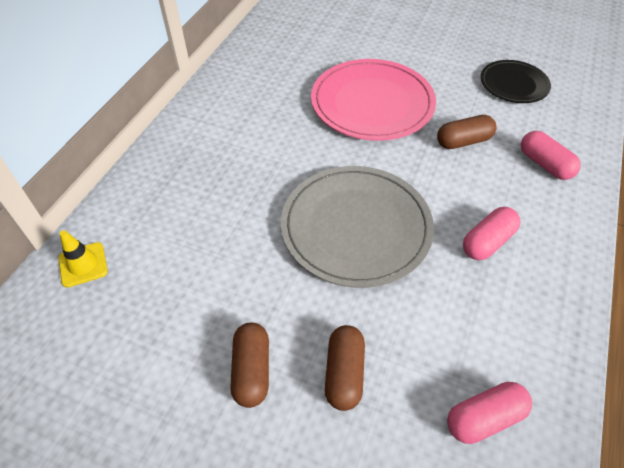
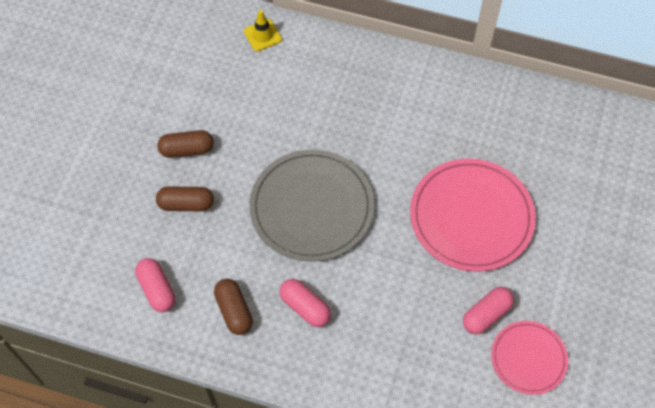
camera: 85 degrees right, 10 degrees up
brown capsule [437,115,497,149] -> brown capsule moved to [214,279,253,335]
black plate [480,60,551,103] -> pink plate [491,321,568,395]
pink capsule [521,131,581,180] -> pink capsule moved to [463,287,514,334]

